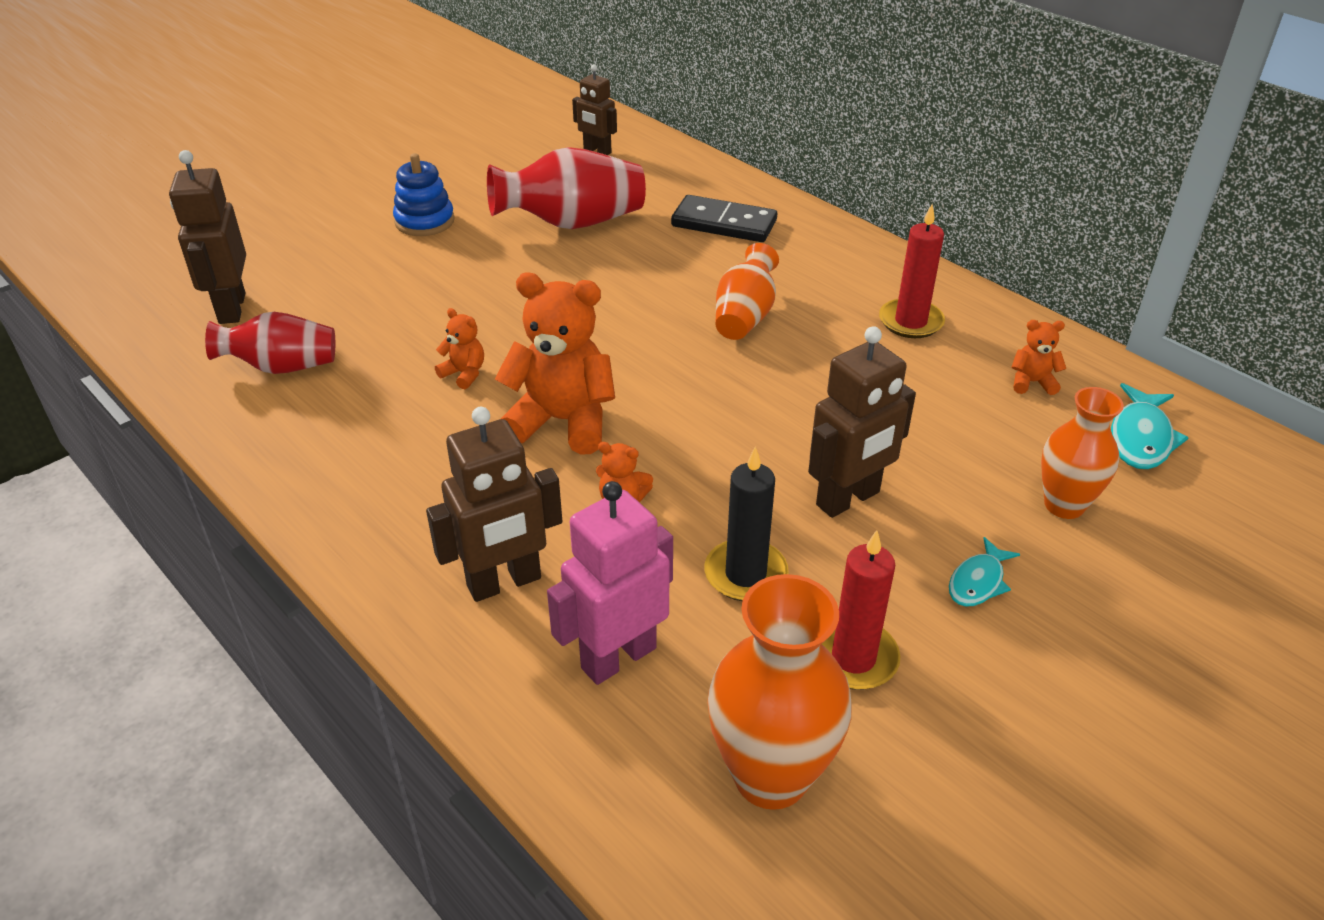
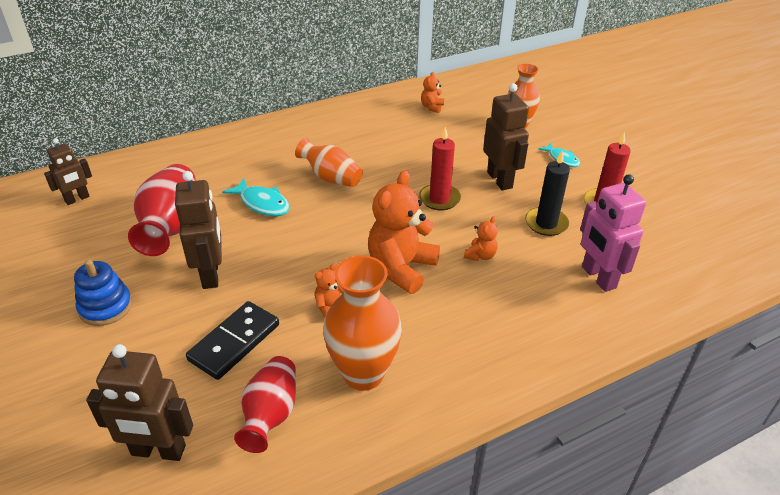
camera: 75 degrees left, 0 degrees up
brown robot [426,407,562,602] -> brown robot moved to [175,171,222,289]
black domino [671,195,777,242] -> black domino moved to [186,301,279,380]
orange vase [707,574,852,810] -> orange vase moved to [323,255,402,391]
red candle [879,205,945,338] -> red candle moved to [419,127,461,210]
turquoise fish [1111,383,1189,469] -> turquoise fish moved to [222,178,290,216]

